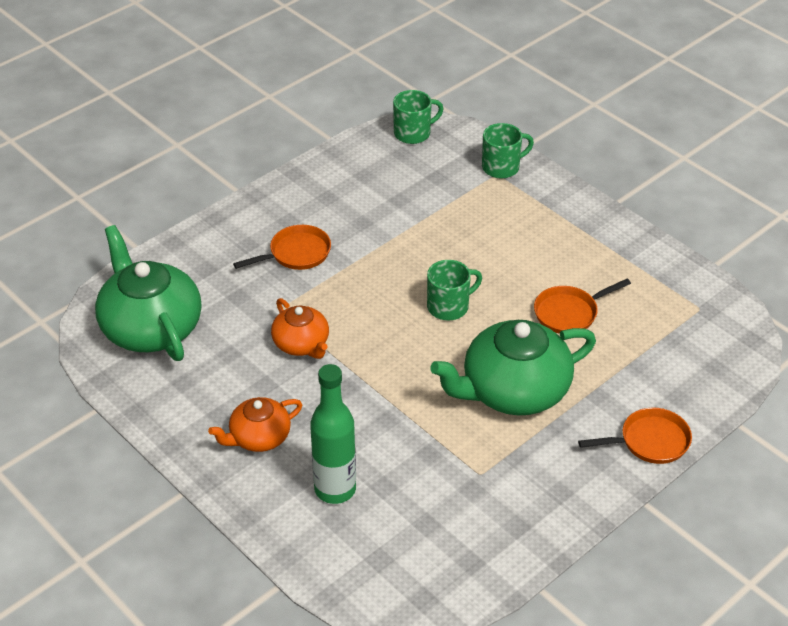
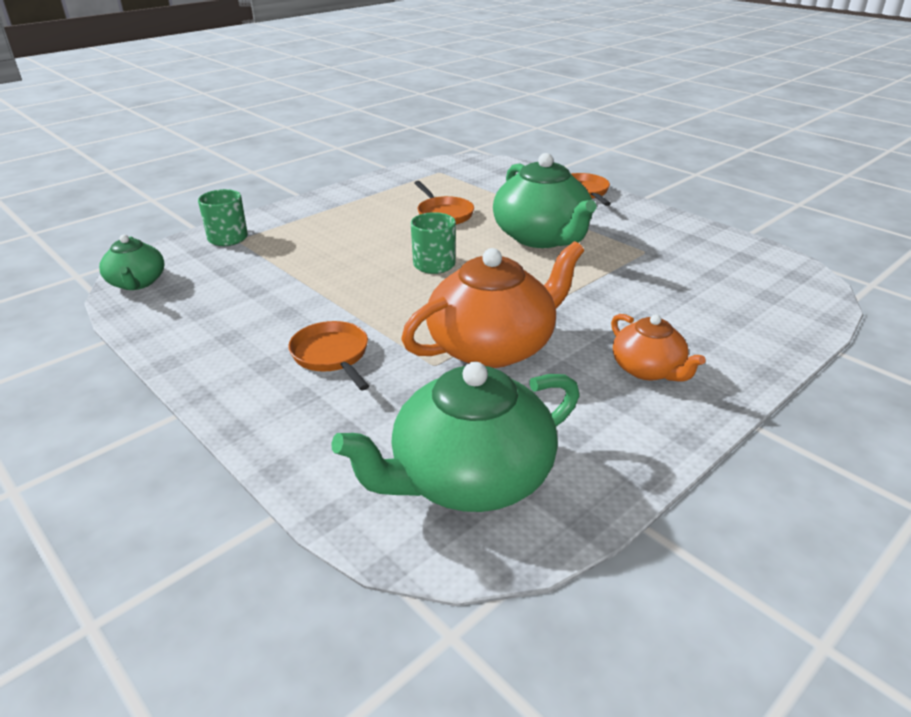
camera: 90 degrees left, 10 degrees down
orange teapot [271,298,329,359] -> orange teapot [401,241,584,368], size x1.82
green bottle [310,364,356,504] -> none
green mug [393,90,444,144] -> green teapot [99,235,165,290]

